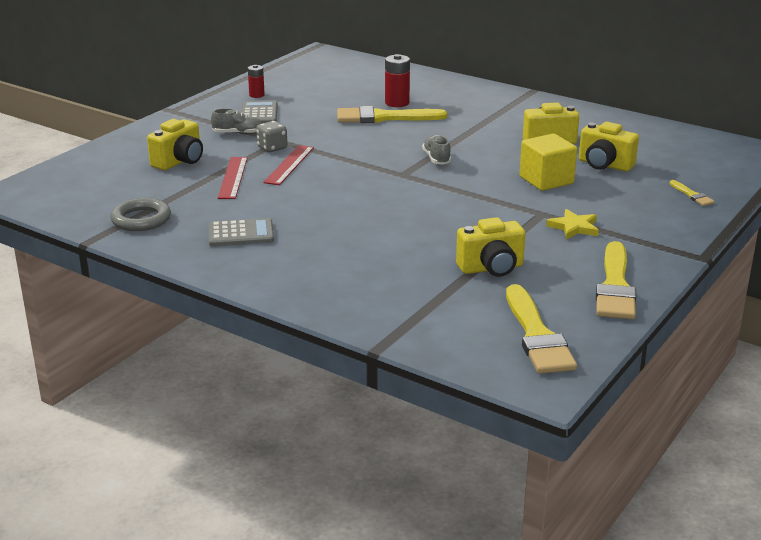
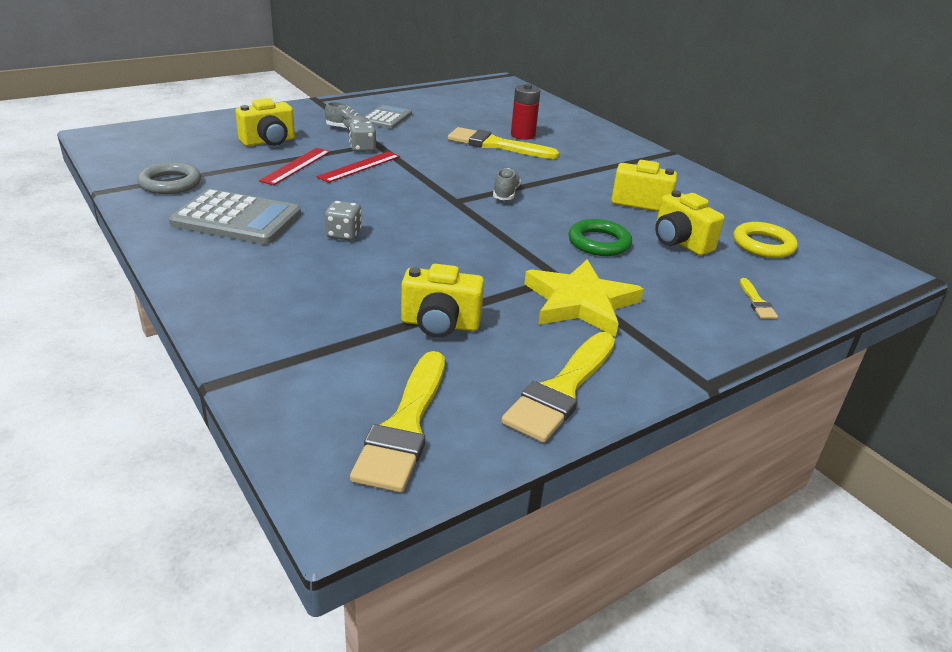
camera: 20 degrees right, 5 degrees up
grey calculator [209,218,274,246] -> grey calculator [169,189,301,245], size x1.60
red battery [248,65,265,98] -> none
yellow cube [520,134,577,191] -> green ring [568,219,632,256]
yellow star [546,209,599,239] -> yellow star [524,259,644,337], size x1.86
none -> grey dice [325,201,362,241]
none -> yellow ring [733,222,798,258]

